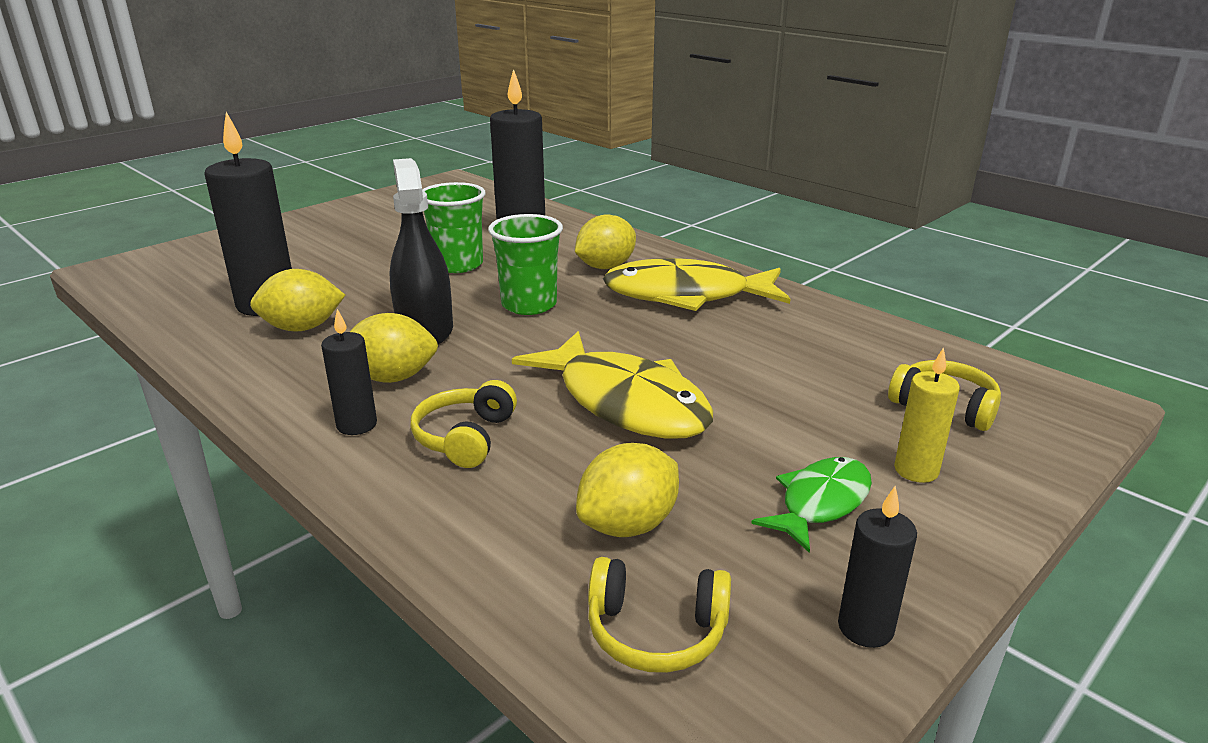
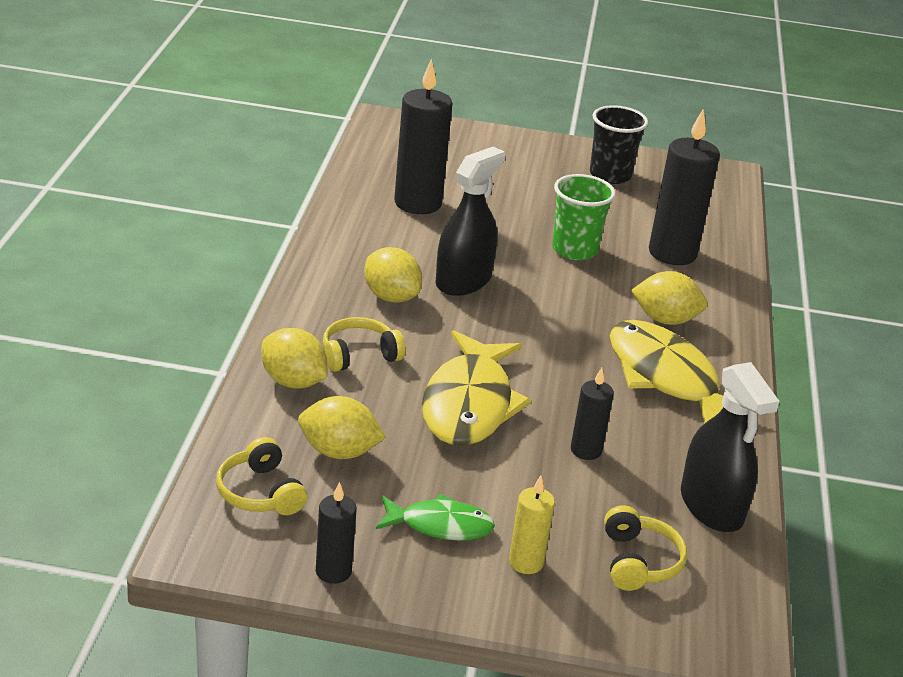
camera: 50 degrees right, 5 degrees up
yellow lemon [250,269,345,332] -> yellow lemon moved to [261,328,328,389]
black candle [321,309,377,435] -> black candle moved to [571,368,614,460]
green cup [488,214,563,315] -> none
none -> black cup [590,105,648,184]
none -> black spray bottle [681,362,780,532]

